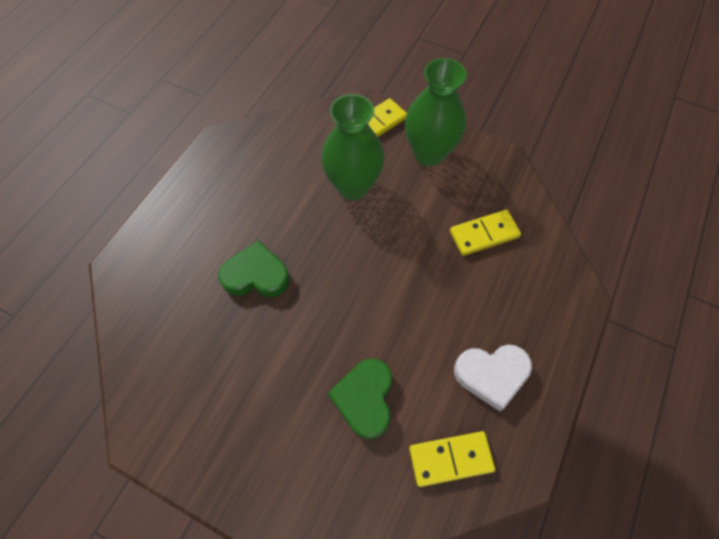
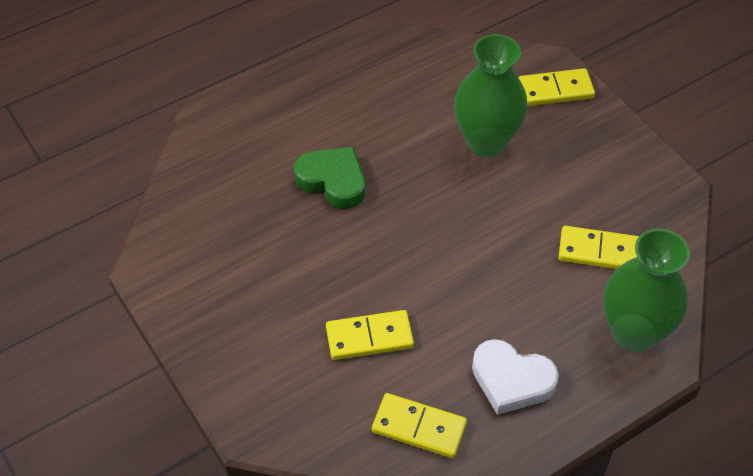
camera: 30 degrees right, 10 degrees down
green heart [328,358,392,439] -> yellow domino [326,310,414,360]
green vase [405,58,467,166] -> green vase moved to [603,228,690,352]

